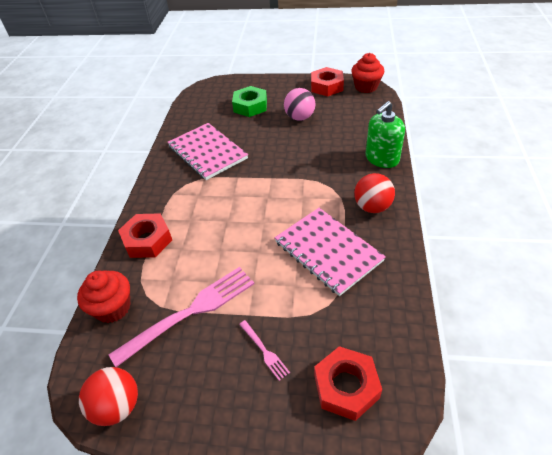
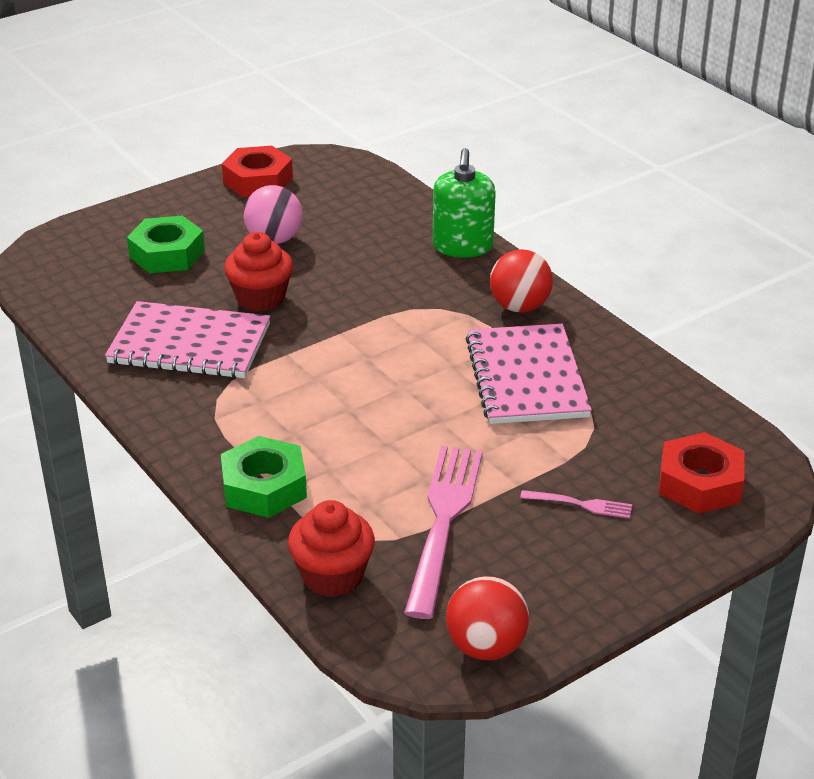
camera: 45 degrees left, 10 degrees down
red nut [118,213,172,258] -> green nut [221,436,307,518]
pink notebook [275,208,386,296] -> pink notebook turned 75 degrees clockwise [466,324,592,424]
red cupcake [351,53,384,93] -> red cupcake moved to [224,232,293,312]

